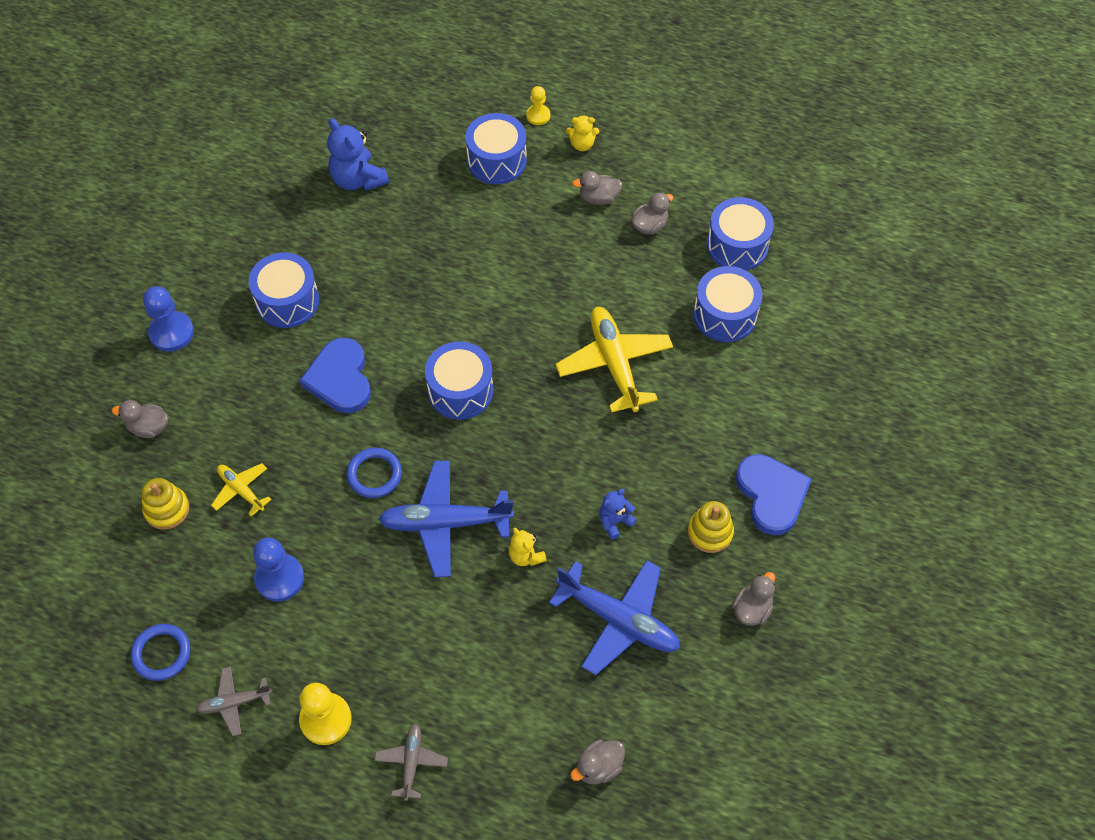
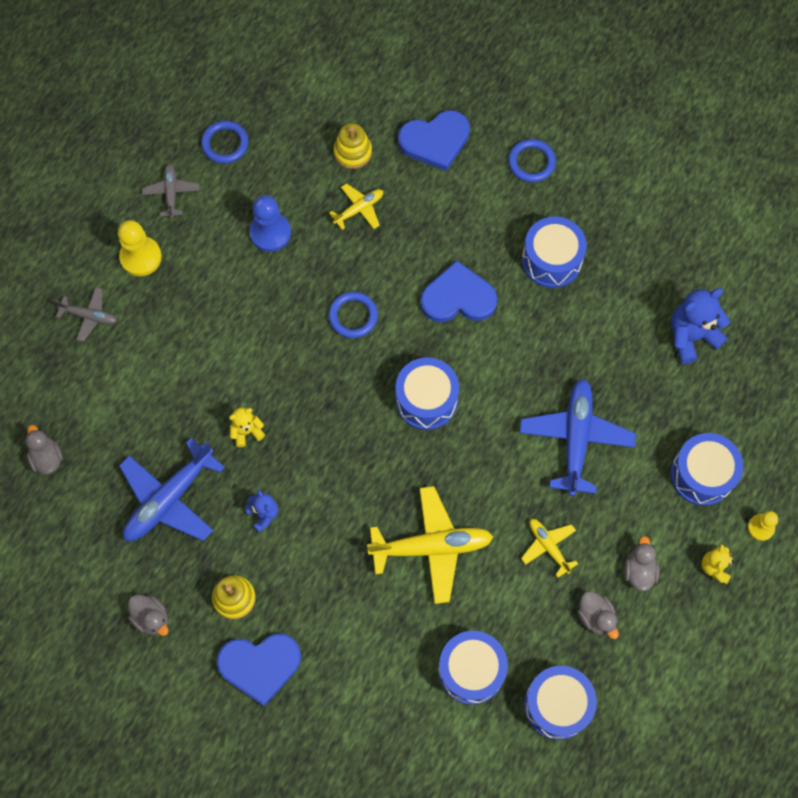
camera: 100 degrees right, 10 degrees up
grey duck [112,400,168,438] -> blue heart [398,110,470,171]
blue pawn [143,286,194,352] -> blue ring [508,139,556,182]
blue plane [378,460,514,577] -> blue plane moved to [520,379,636,496]
none -> yellow plane [521,519,578,577]

